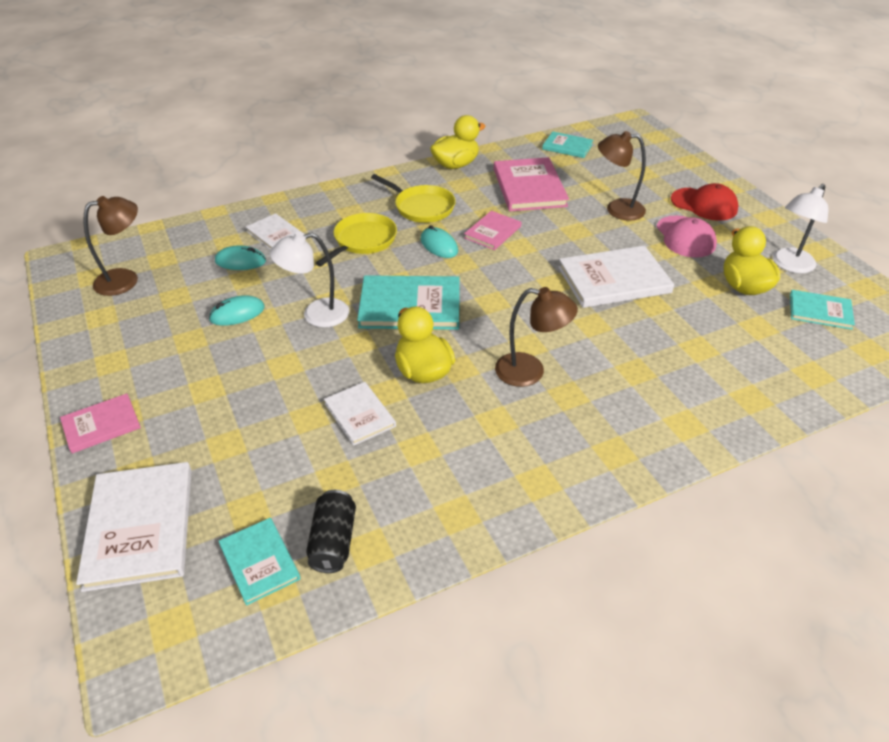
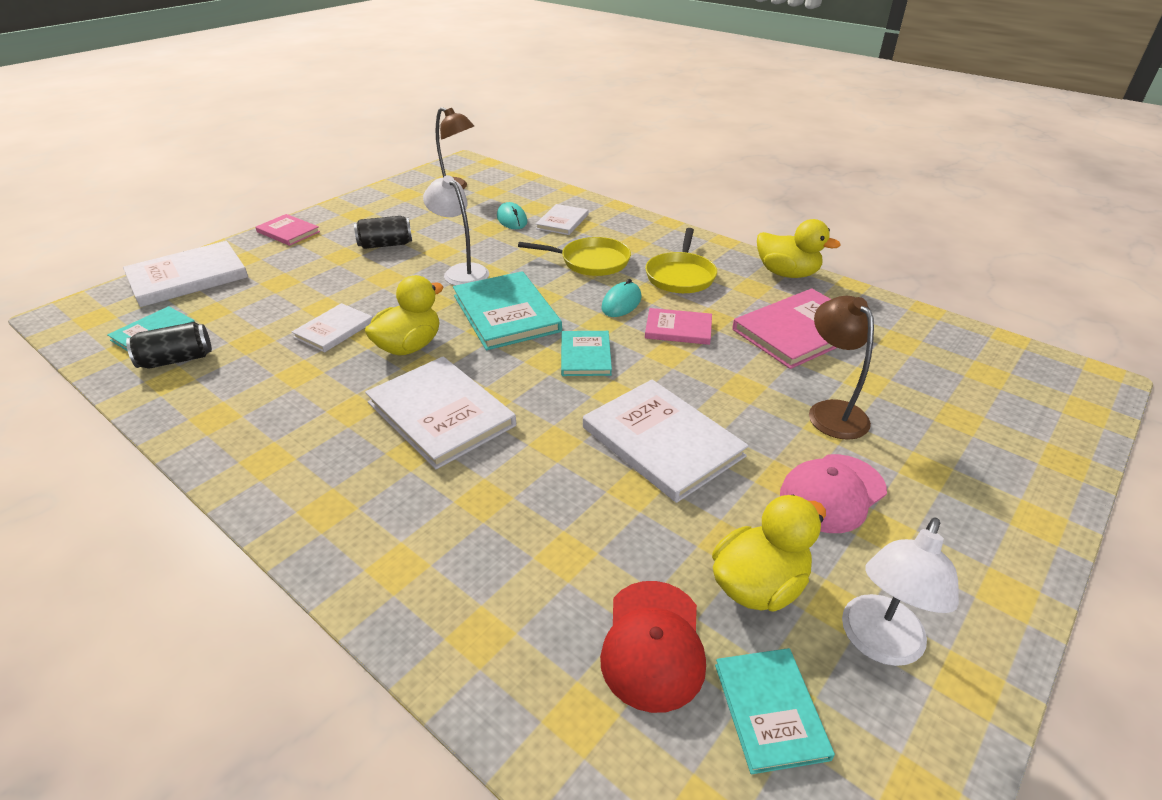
camera: 65 degrees right, 5 degrees down
turquoise mouse [209,295,265,326] -> none
brown lamp [495,287,578,387] -> white book [365,356,516,469]
turquoise book [542,132,593,158] -> turquoise book moved to [561,331,612,376]
red cap [671,183,739,221] -> red cap moved to [600,581,706,713]
white lamp [773,184,829,273] -> white lamp turned 75 degrees counterclockwise [842,517,959,666]
none -> black can [354,216,412,249]

